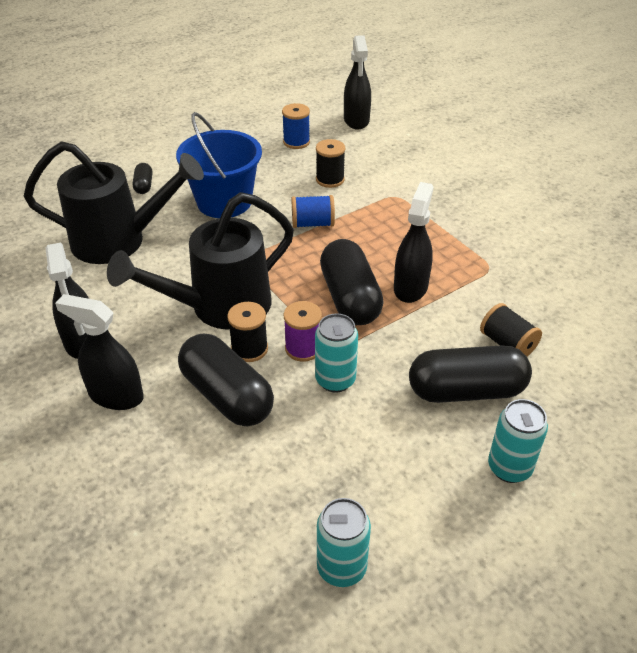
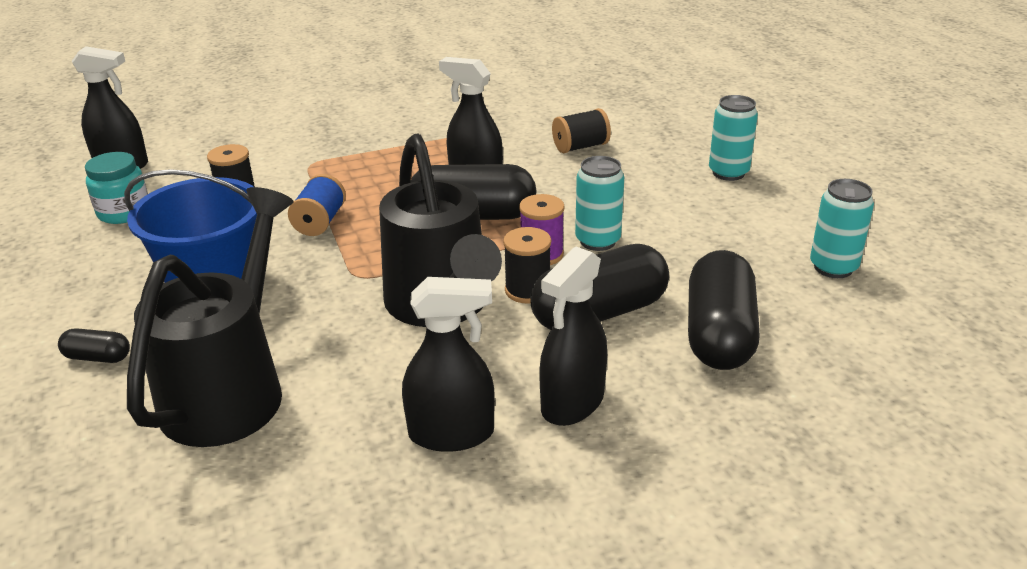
camera: 75 degrees left, 10 degrees down
blue spool [282,103,310,149] -> turquoise jar [85,152,148,224]
black capsule [409,345,532,403] -> black capsule moved to [688,250,760,370]

